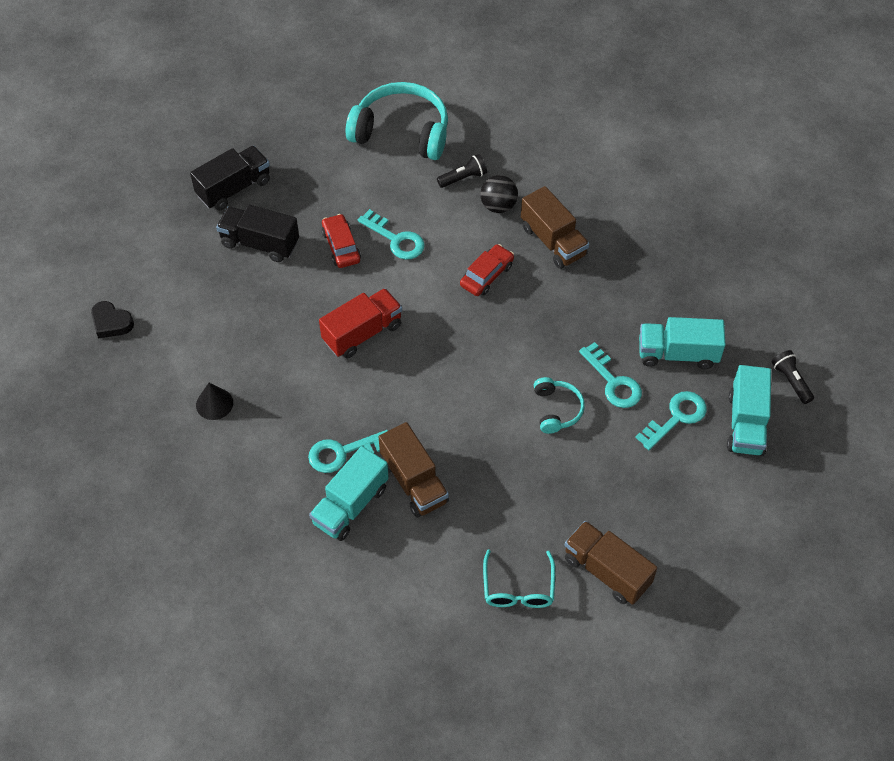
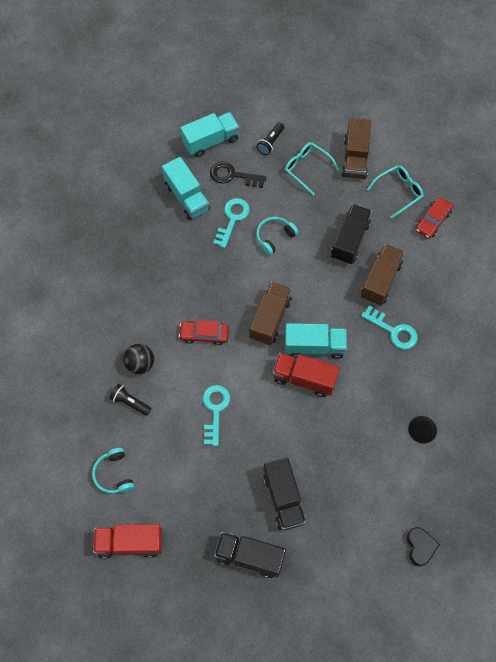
camera: 125 degrees left, 10 degrees up
turquoise truck [309,446,389,541] -> turquoise truck moved to [285,323,347,359]
red car [322,214,361,268] -> red car moved to [416,197,453,239]
turquoise headphones [346,82,448,160] -> turquoise headphones [92,448,134,494], size x0.51
brown truck [521,186,589,269] -> brown truck moved to [250,282,292,345]
turquoise key [635,391,707,450] -> black key [210,162,266,188]
black flashlight [772,350,814,404] -> black flashlight moved to [256,122,284,155]
none -> red truck [93,524,162,559]
none -> turquoise glasses [285,142,339,195]
none -> black truck [331,204,372,264]

